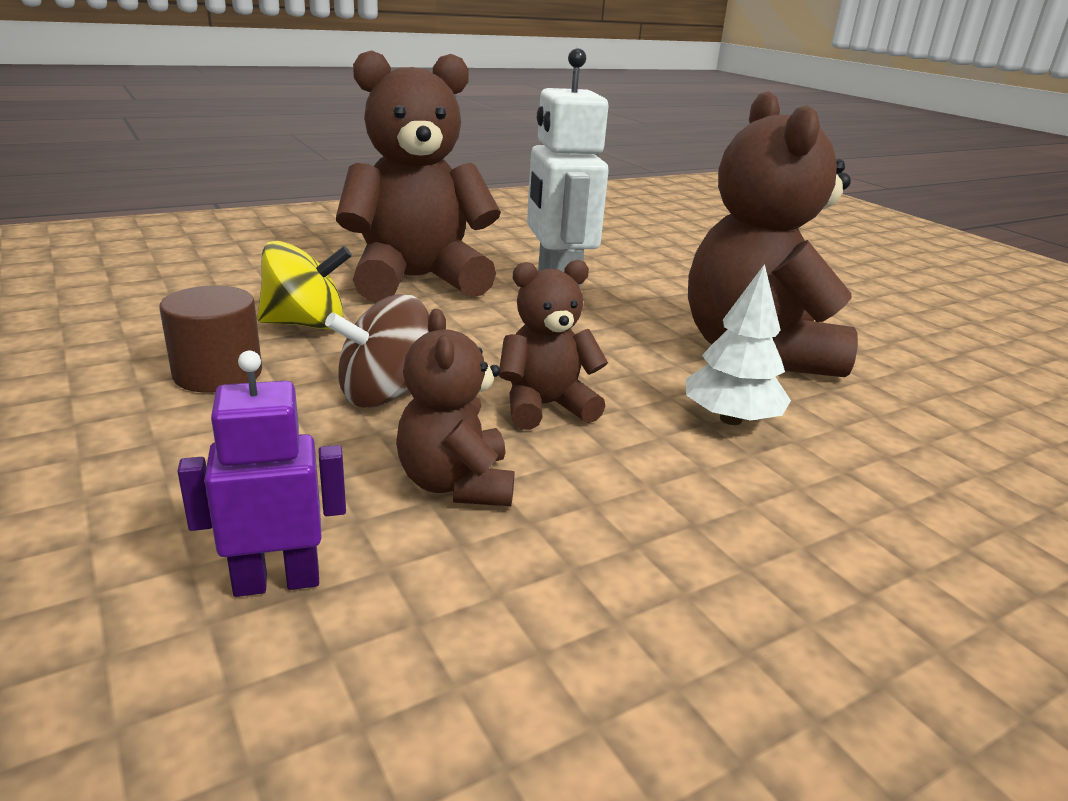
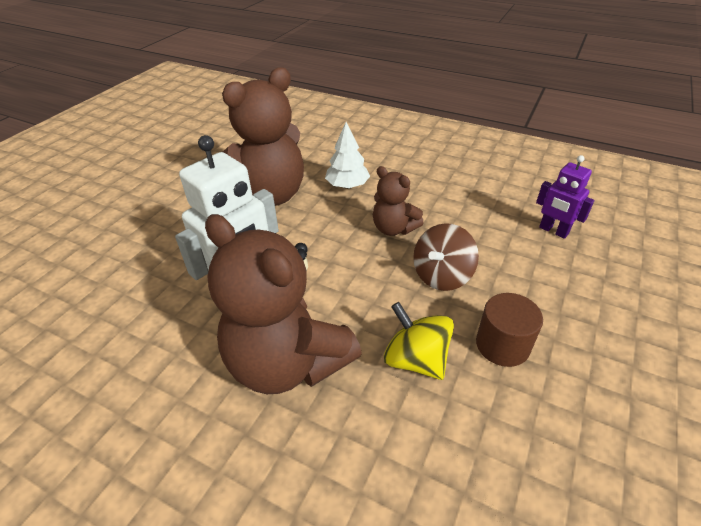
camera: 120 degrees left, 15 degrees up
brown spinning top [325,294,429,408] -> brown spinning top turned 105 degrees clockwise [413,223,479,291]
brown teddy bear [396,309,515,506] -> none

